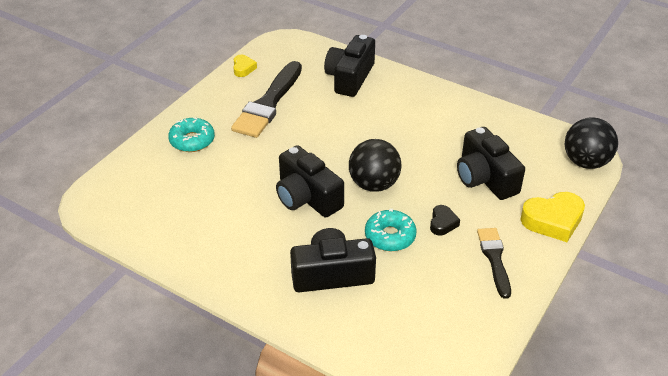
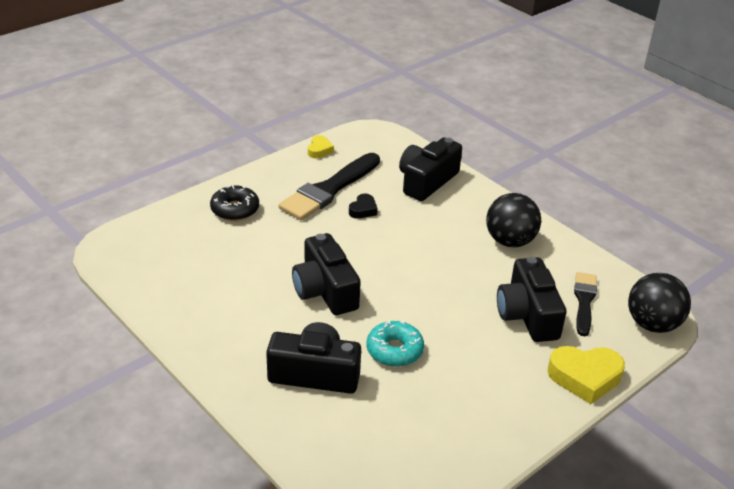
camera: 15 degrees right, 5 degrees down
turquoise donut [168,117,215,152] -> black donut [210,186,259,221]
black ball [349,139,402,192] -> black ball moved to [486,193,541,247]
black heart [430,205,460,235] -> black heart moved to [349,194,378,219]
black brush [477,228,511,299] -> black brush moved to [574,272,597,336]

